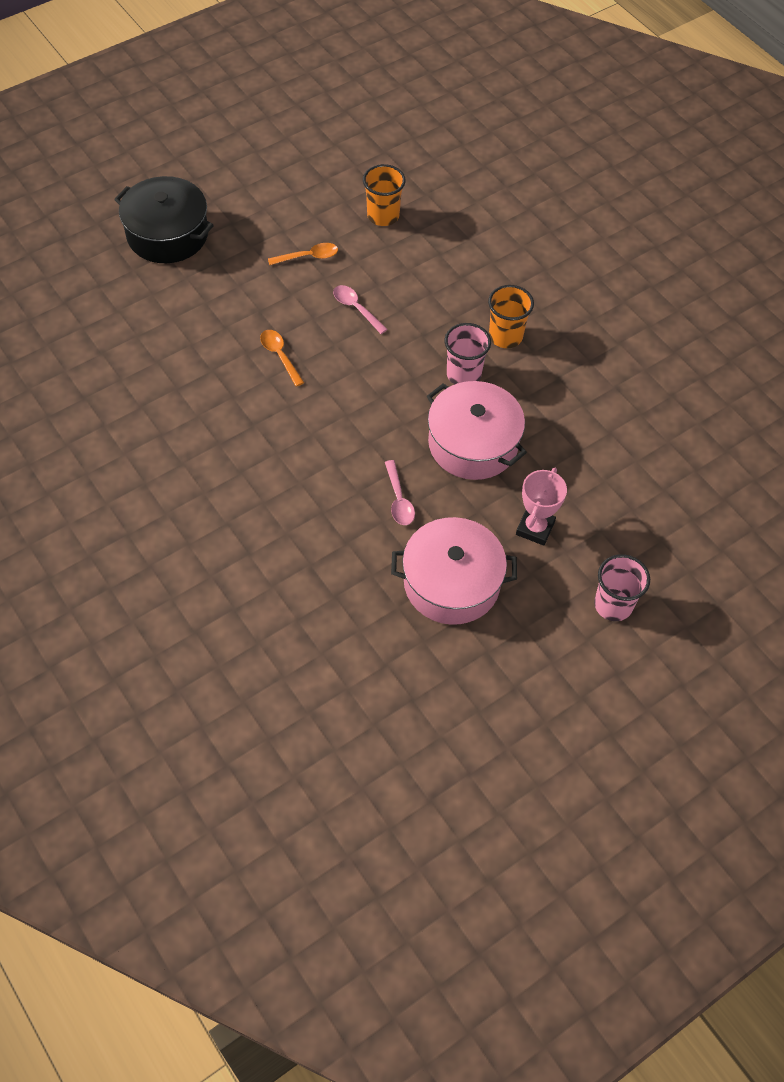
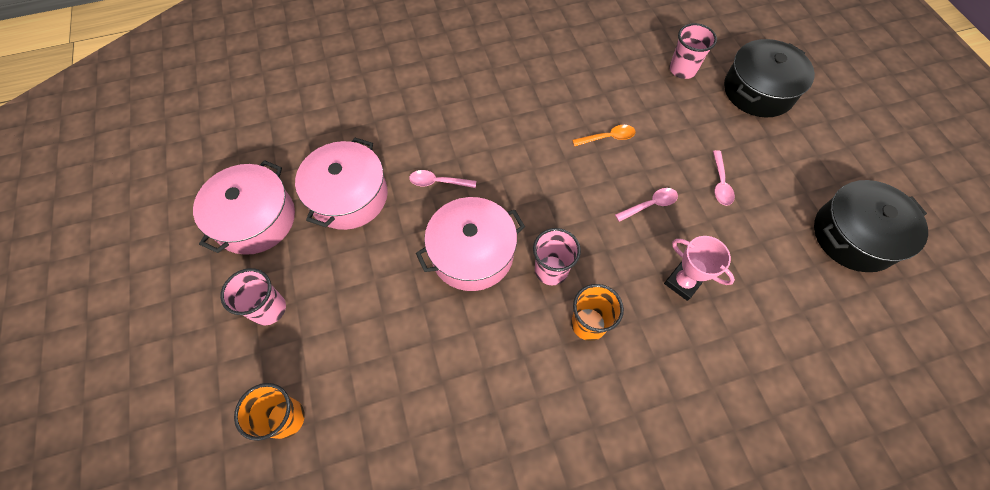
camera: 110 degrees right, 5 degrees up
orange spoon [268,243,338,265] -> pink spoon [713,150,735,206]
orange cup [363,164,406,226] -> orange cup moved to [234,383,305,441]
pink trophy [516,468,567,546] -> pink trophy moved to [664,236,735,301]
none -> pink pot [193,160,295,255]
none -> pink cup [669,23,717,79]
none -> black pot [814,180,928,272]

